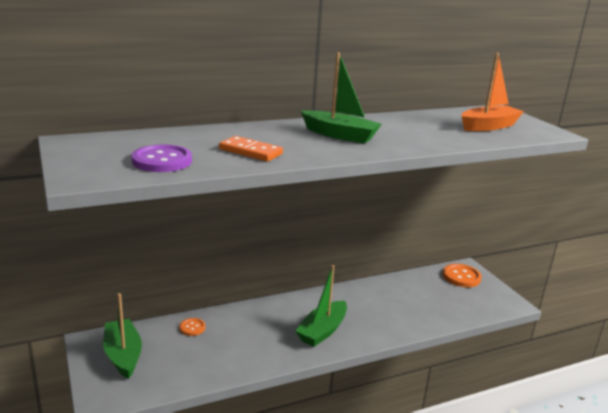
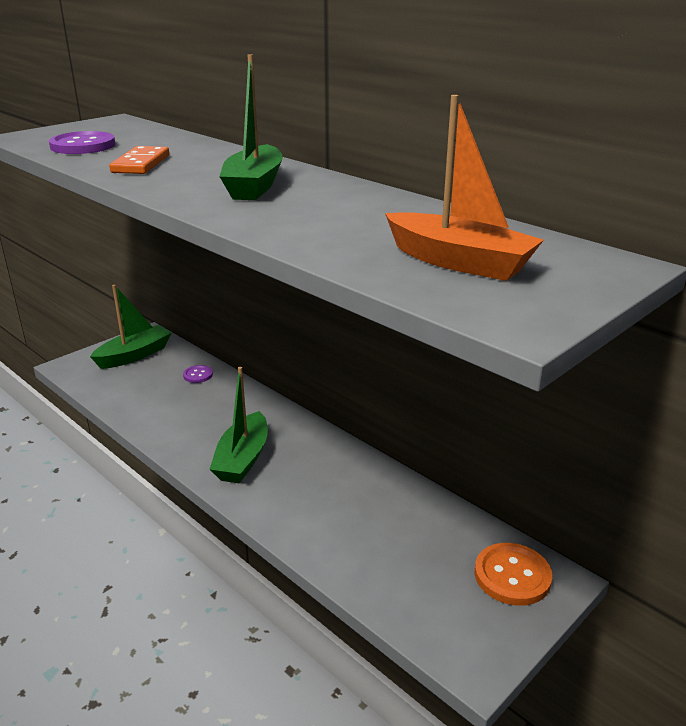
camera: 70 degrees right, 5 degrees up
orange button [179,318,205,336] -> purple button [183,365,213,383]
green boat [295,265,347,347] -> green boat turned 90 degrees counterclockwise [210,367,268,483]

